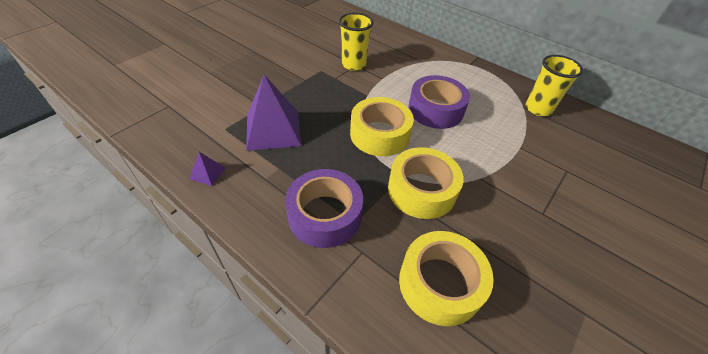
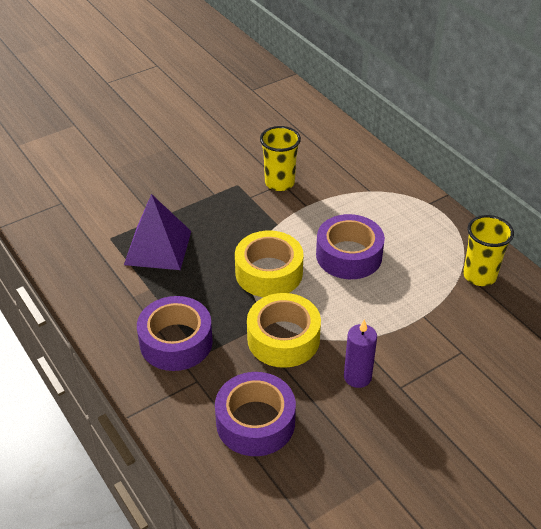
camera: 20 degrees right, 5 degrees down
purple pyramid [190,152,226,186] -> none
yellow tape [399,231,494,326] -> purple tape [215,372,296,456]
none -> purple candle [344,319,377,388]

